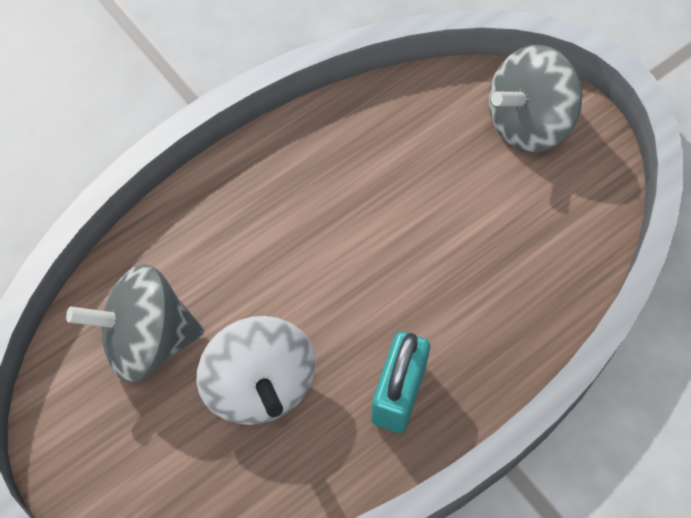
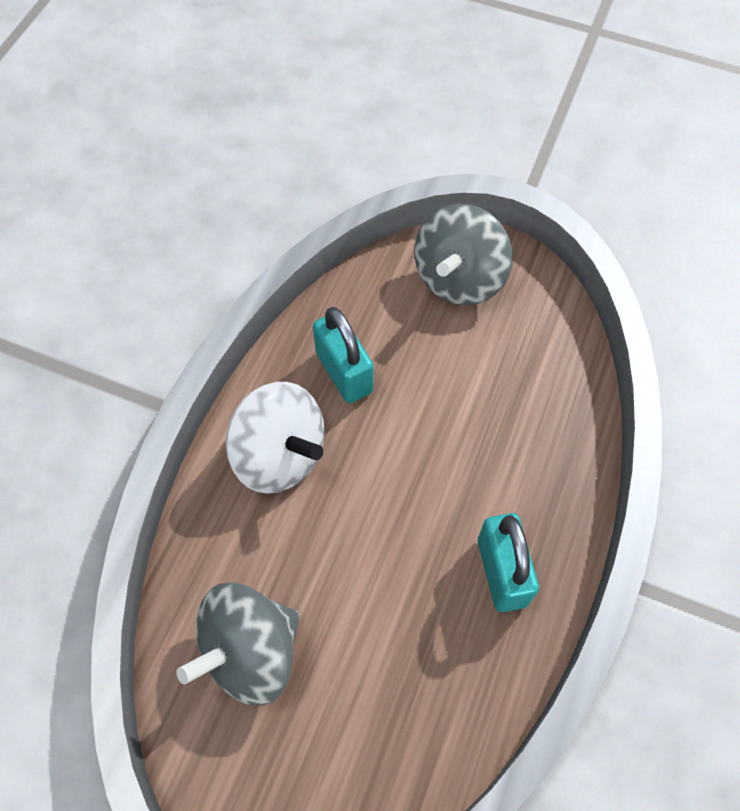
camera: 30 degrees left, 0 degrees up
white spinning top [196,316,316,425] -> white spinning top moved to [226,382,325,494]
none -> turquoise padlock [313,307,373,403]

